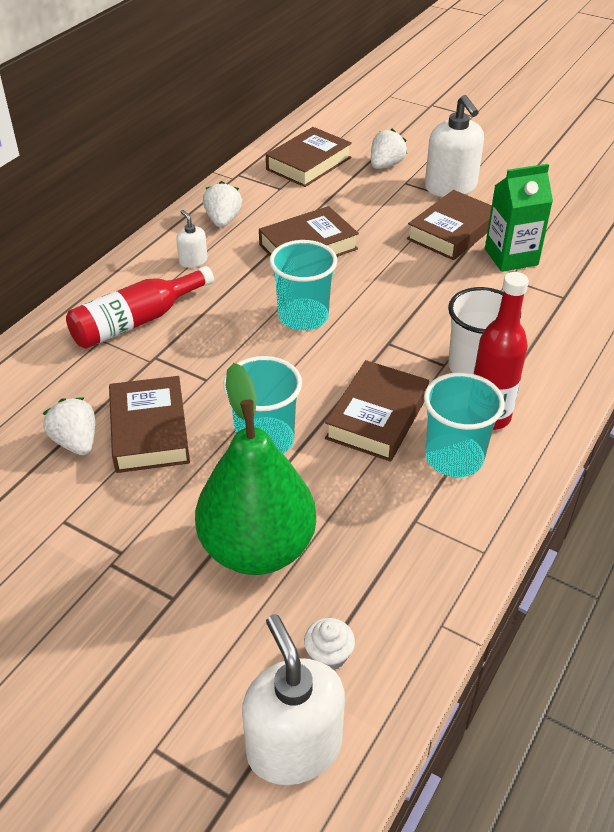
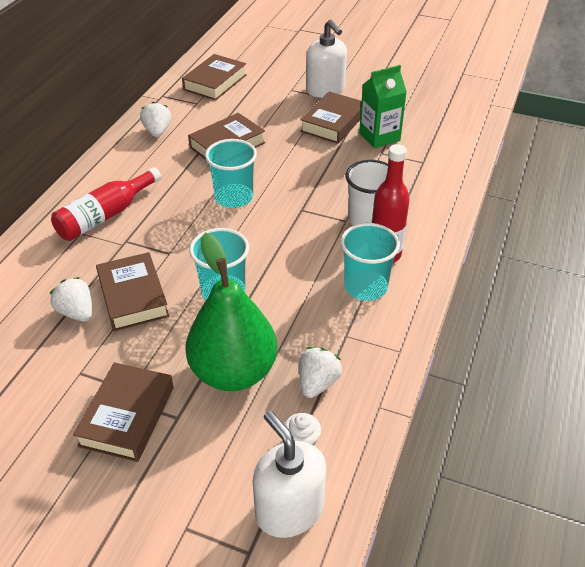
camera: 10 degrees left, 0 degrees up
white soap dispenser [176,210,208,268] -> none
brown book [325,360,429,462] -> brown book moved to [73,362,174,462]
white strawberry [371,129,407,169] -> white strawberry moved to [299,347,342,398]

